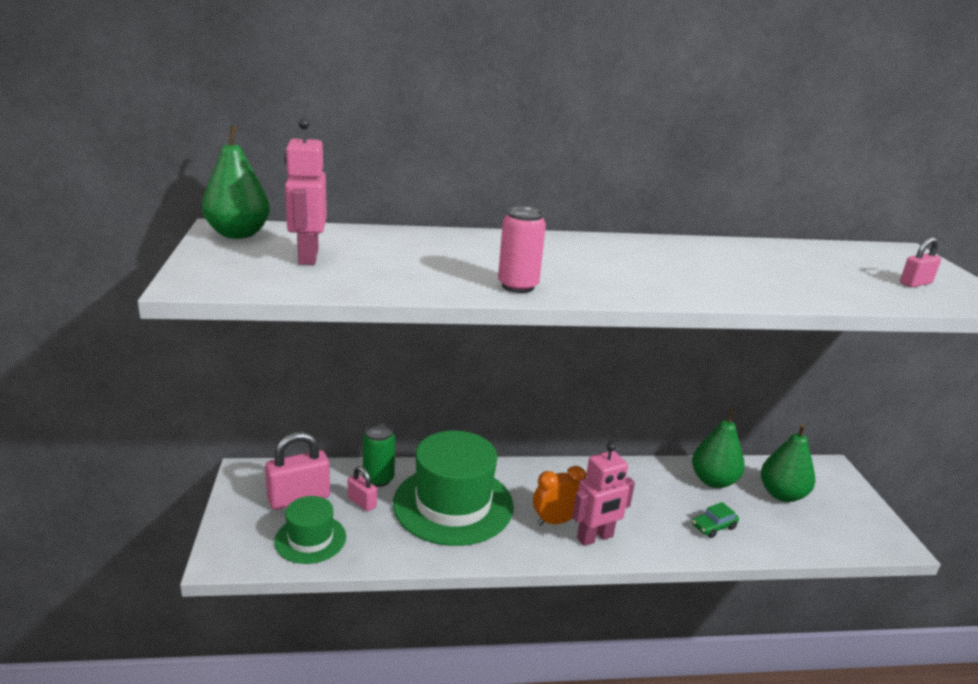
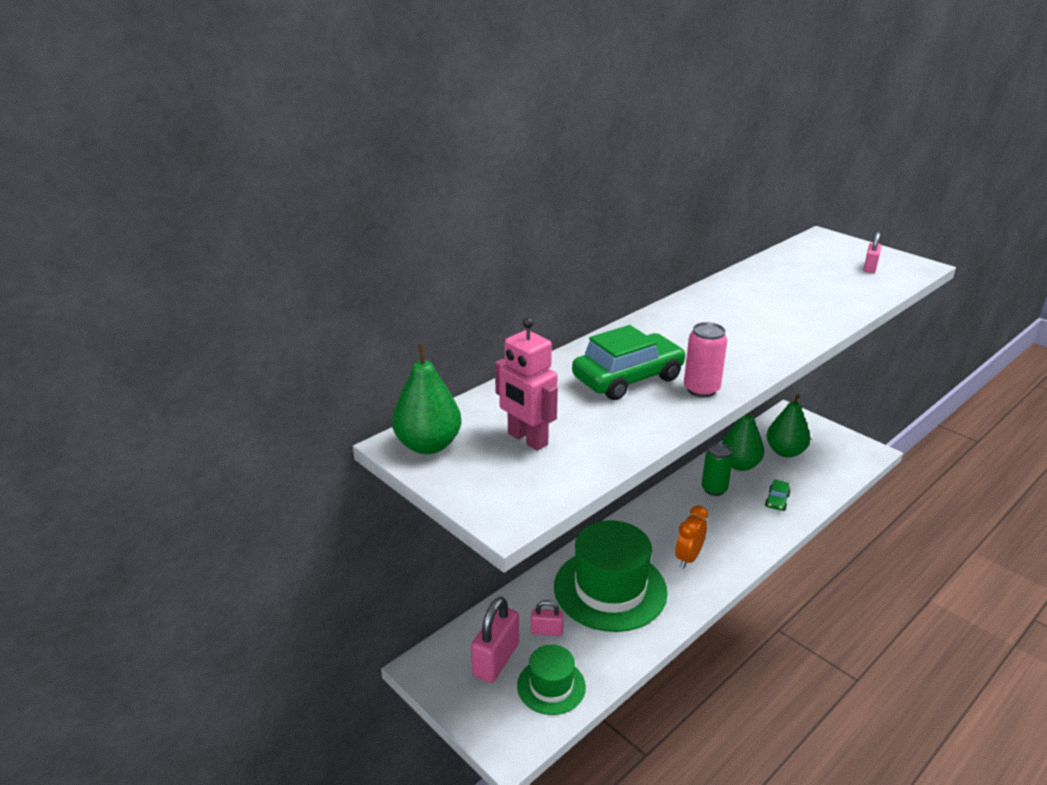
camera: 35 degrees left, 5 degrees up
green can [363,423,395,487] -> green can moved to [702,443,733,496]
pink robot [572,442,635,546] -> none
none -> green car [572,325,686,400]

